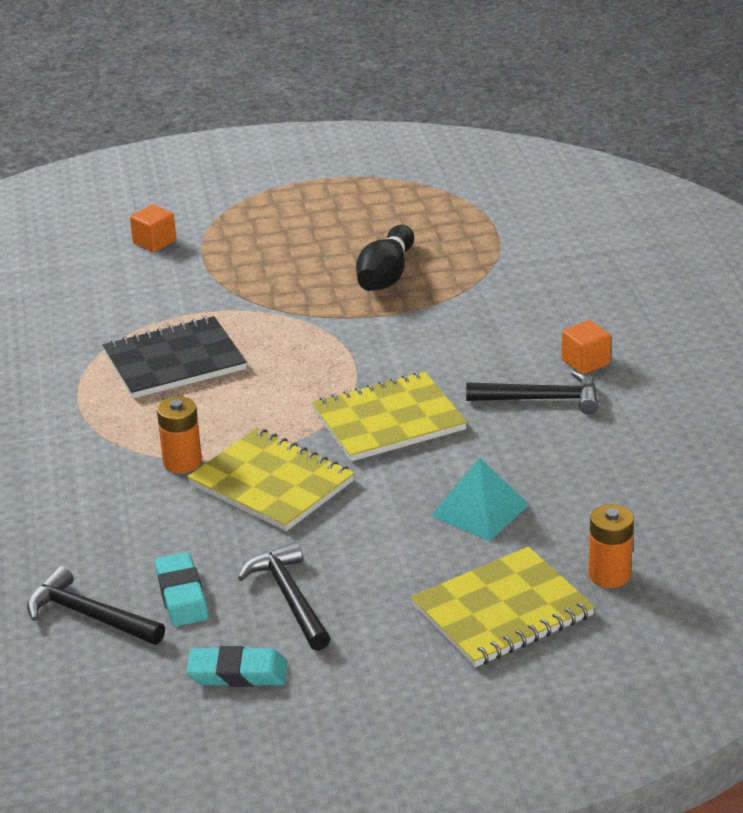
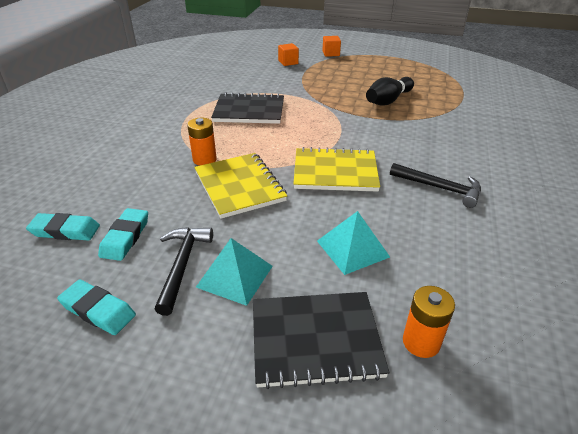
camera: 25 degrees right, 5 degrees up
black hammer [27,566,165,645] -> turquoise eraser [26,213,100,240]
yellow notebook [411,547,595,667] -> black notebook [253,292,389,389]
orange cube [561,320,611,374] -> orange cube moved to [322,36,341,57]
none -> turquoise pyramid [196,238,273,306]

